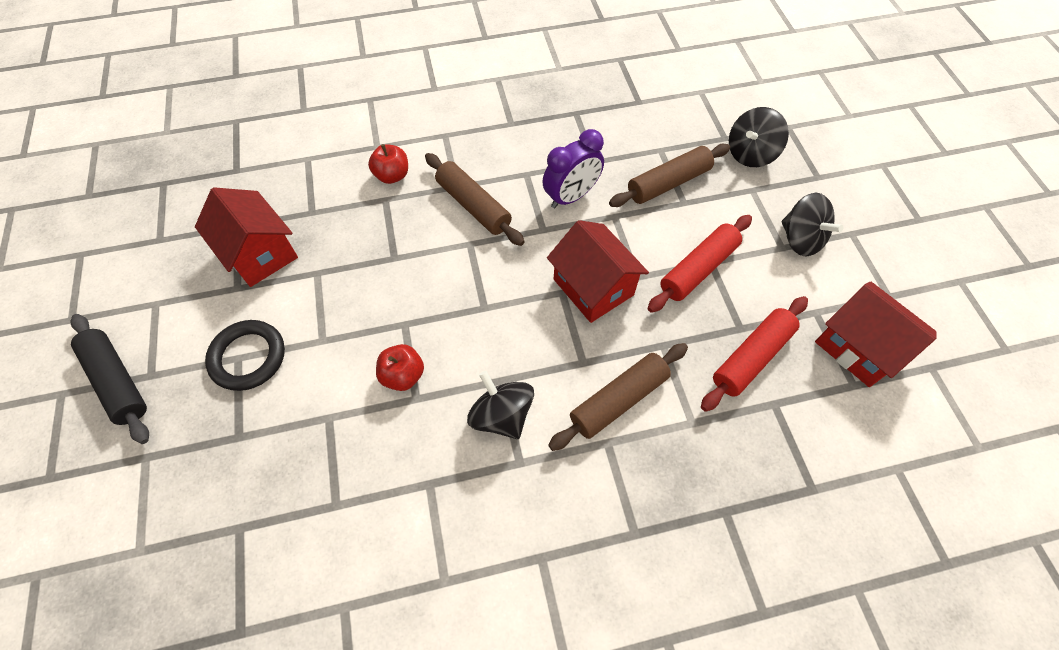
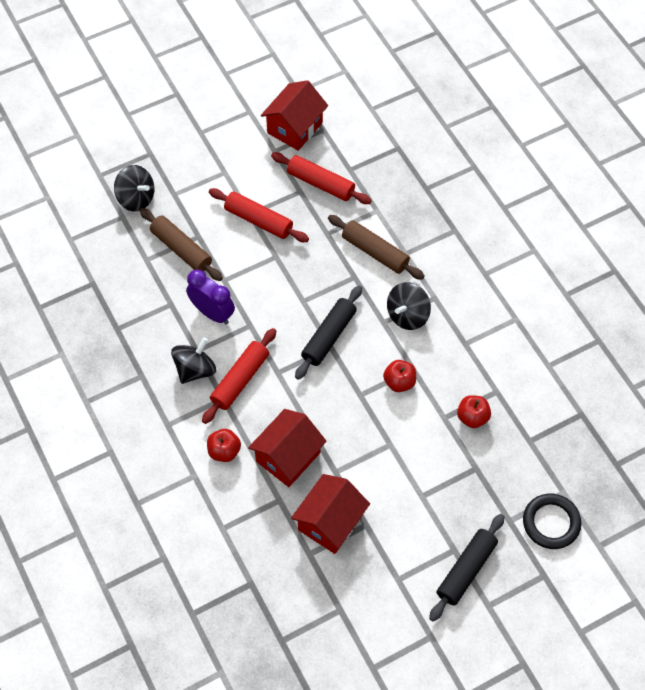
camera: 105 degrees left, 0 degrees up
black ring [205,320,285,391] -> black ring moved to [523,494,581,549]
brown rolling pin [425,153,525,246] -> red rolling pin [202,328,276,424]
red house [547,220,649,323] -> red house moved to [248,409,327,487]
black spinning top [782,193,844,256] -> black spinning top moved to [171,338,216,384]
none -> black rolling pin [295,286,362,380]
none -> red apple [457,395,491,428]

